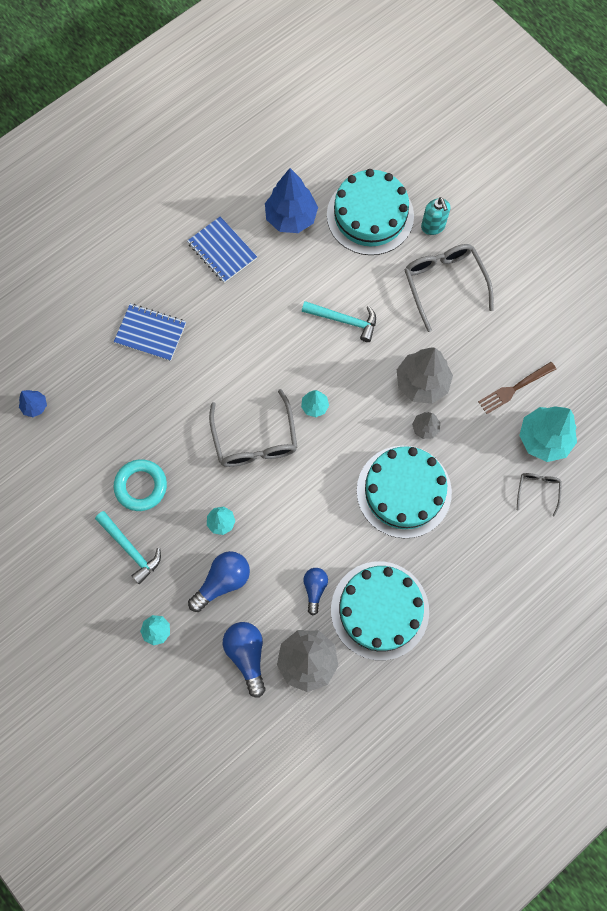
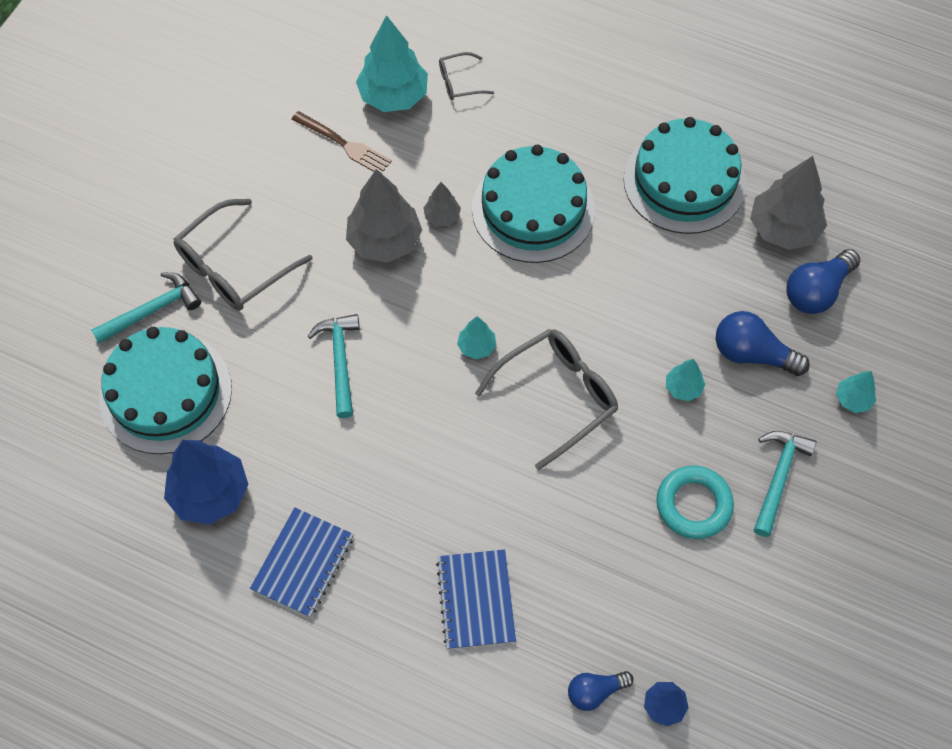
camera: 115 degrees left, 10 degrees down
blue light bulb [303,568,328,616] -> blue light bulb moved to [568,671,634,711]
turquoise soap dispenser [421,197,450,235] -> turquoise hammer [91,272,201,344]

